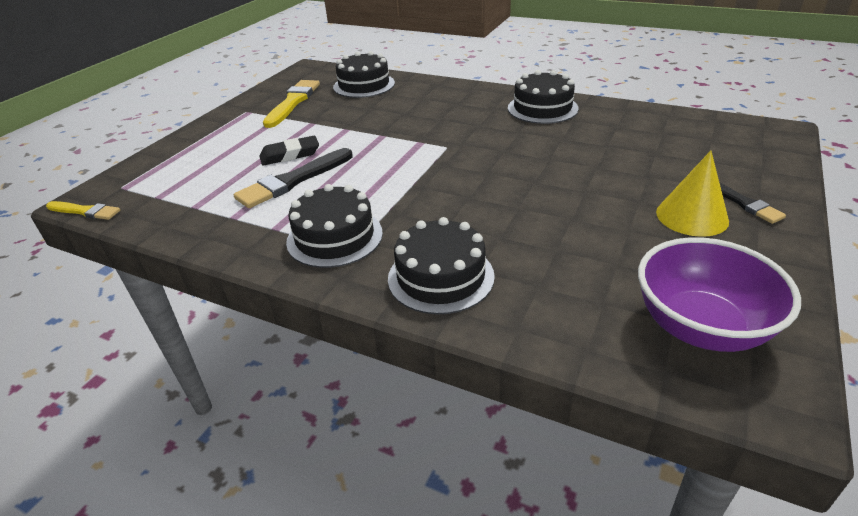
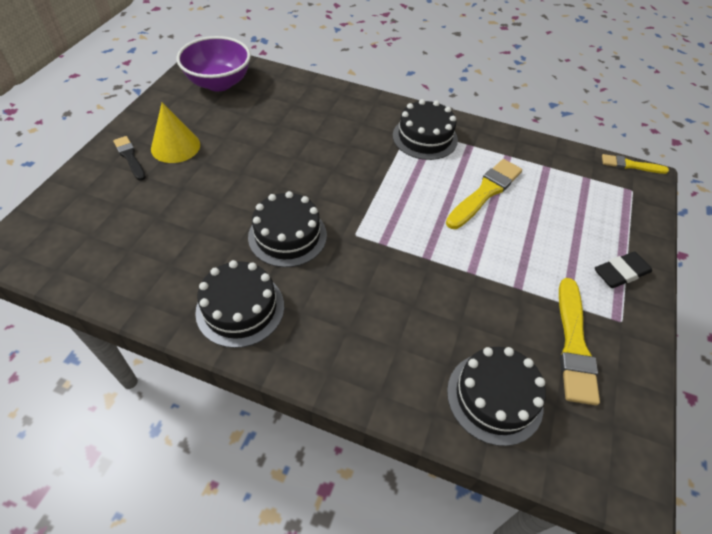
camera: 170 degrees right, 15 degrees up
black brush [234,148,353,208] -> yellow brush [446,159,522,229]
black eraser [259,136,319,166] -> black eraser moved to [595,252,652,288]
black cake [388,217,495,314] -> black cake moved to [248,191,327,267]

